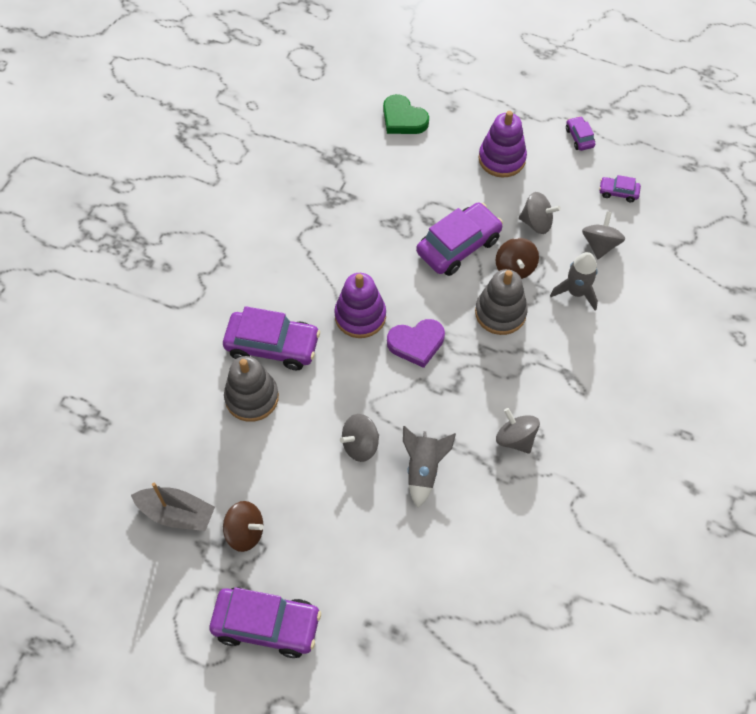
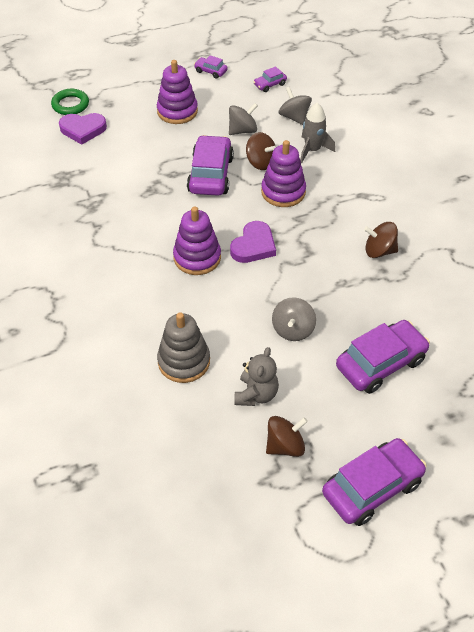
camera: 45 degrees left, 10 degrees down
grey boat [131,483,215,531] -> none
purple car [223,306,320,370] -> purple car moved to [336,320,430,394]
green heart [383,94,429,134] -> purple heart [59,113,107,145]
grey rocket [403,426,456,508] -> none
grey stacking toy [475,269,528,335] -> purple stacking toy [261,140,306,207]
grey spinning top [496,408,540,454] -> brown spinning top [364,222,398,258]
none -> green ring [51,89,89,115]
none -> grey teddy bear [234,347,279,406]

